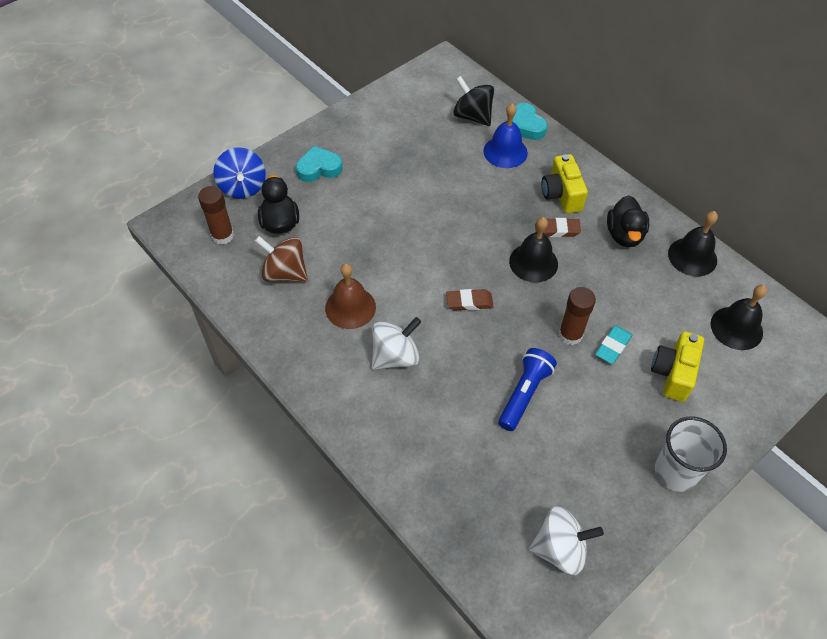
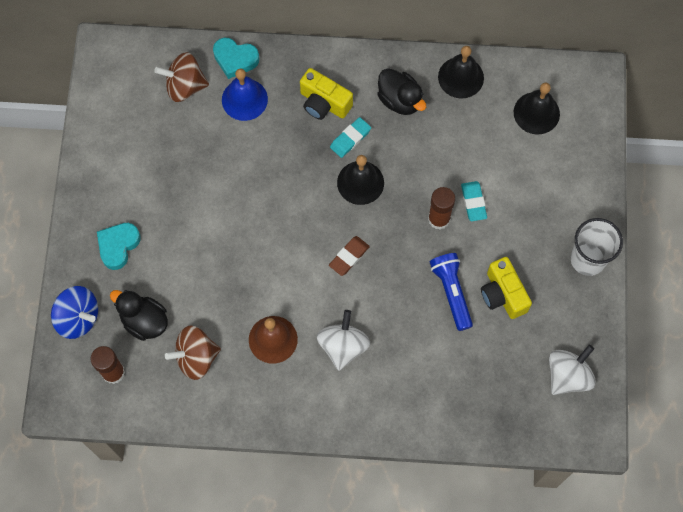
camera: 45 degrees left, 15 degrees up
black spinning top [453,76,494,126] -> brown spinning top [154,52,209,102]
brown eraser [535,218,581,237] -> turquoise eraser [330,117,371,158]
yellow camera [651,331,704,402] -> yellow camera moved to [481,257,532,319]

